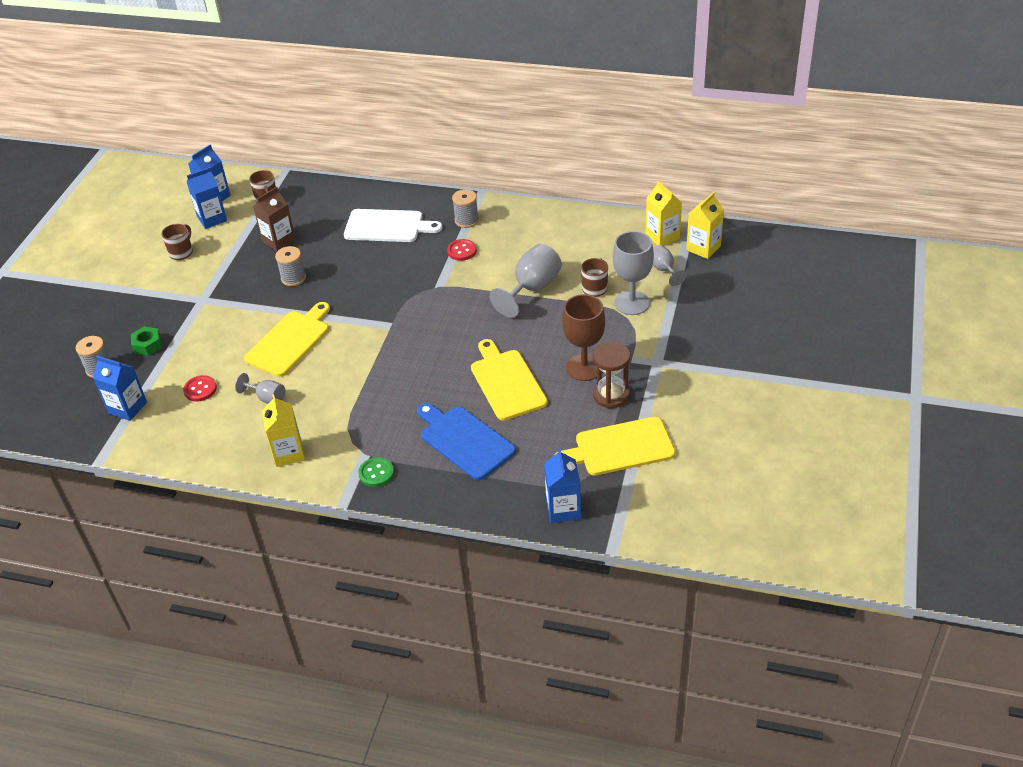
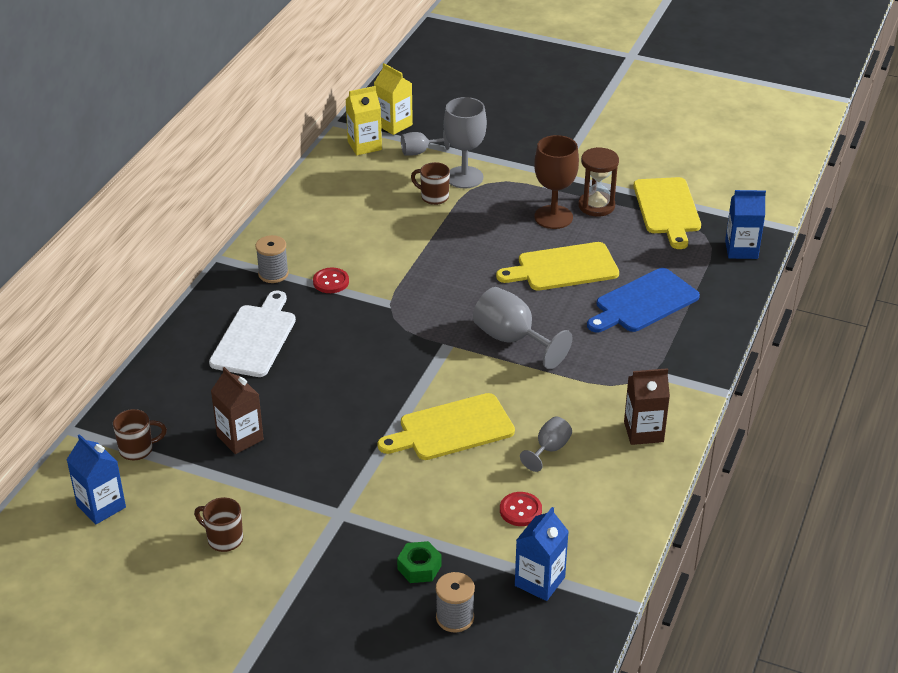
camera: 85 degrees left, 5 degrees down
blue carton [187,167,227,229] -> none
yellow cutting board [244,302,330,377] -> yellow cutting board turned 60 degrees counterclockwise [377,393,515,460]
yellow carton [262,394,305,467] -> brown carton [624,368,670,445]
grey spool [275,246,306,286] -> none
green button [358,457,394,487] -> none
grey goblet [489,244,562,318] -> grey goblet moved to [473,287,573,369]

